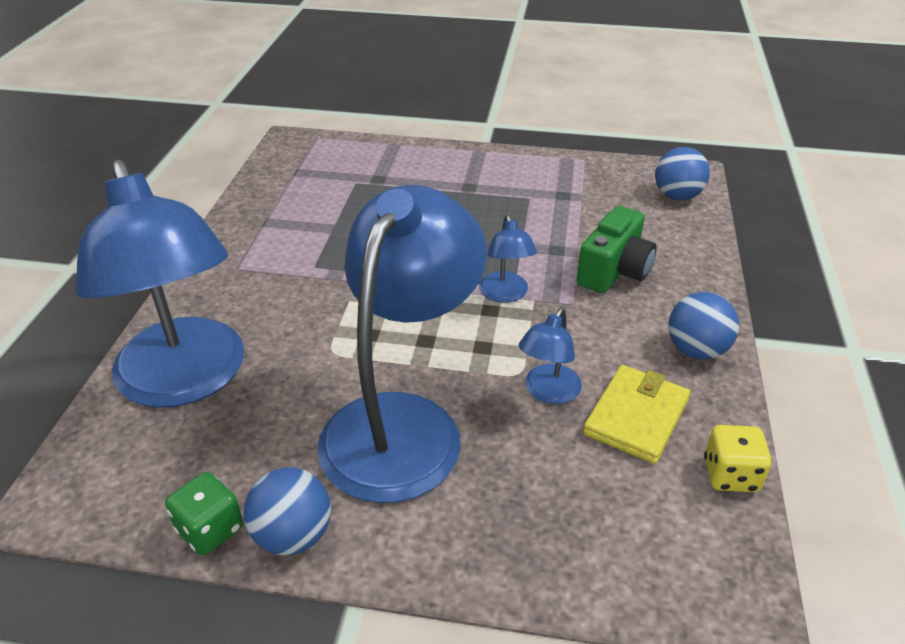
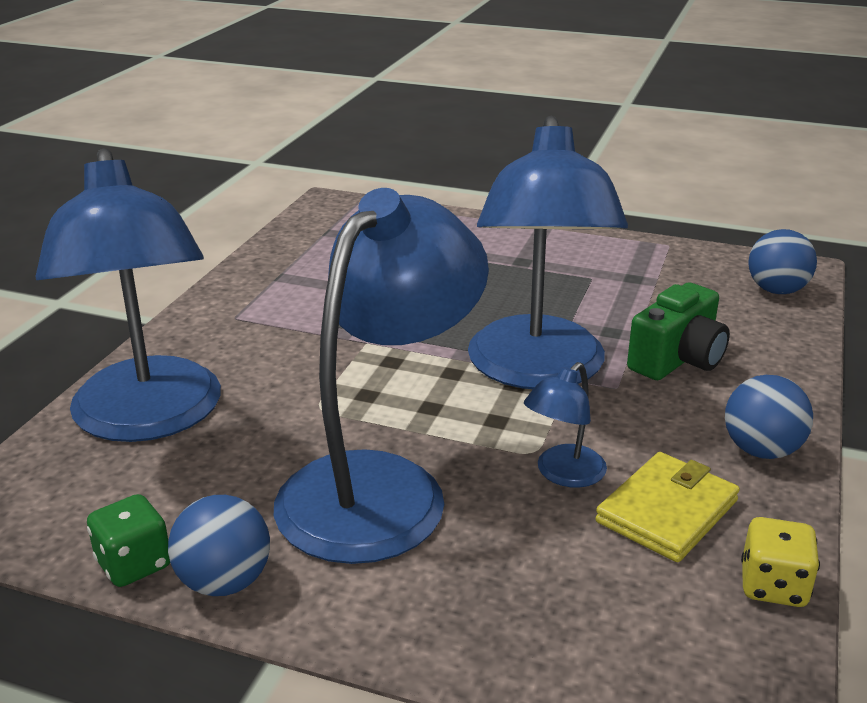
camera: 10 degrees right, 10 degrees down
blue lamp [479,214,537,303] -> blue lamp [468,116,628,389], size x2.34

